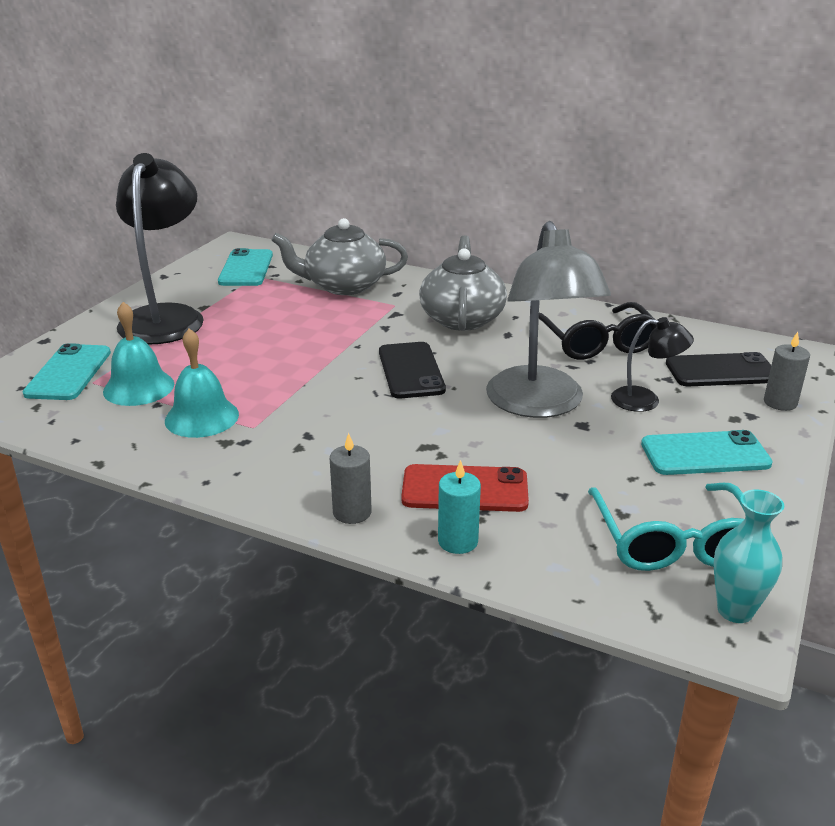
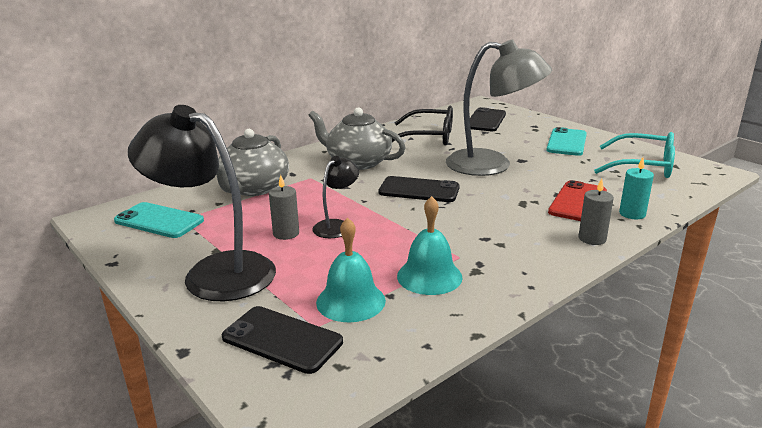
camera: 65 degrees left, 5 degrees down
turquoise phone [22,343,111,400] -> black phone [222,306,343,374]
black lamp [611,317,694,412] -> black lamp moved to [313,156,359,238]
turquoise vase [713,490,784,623] -> none
grey candle [764,332,810,411] -> grey candle moved to [269,175,299,240]

